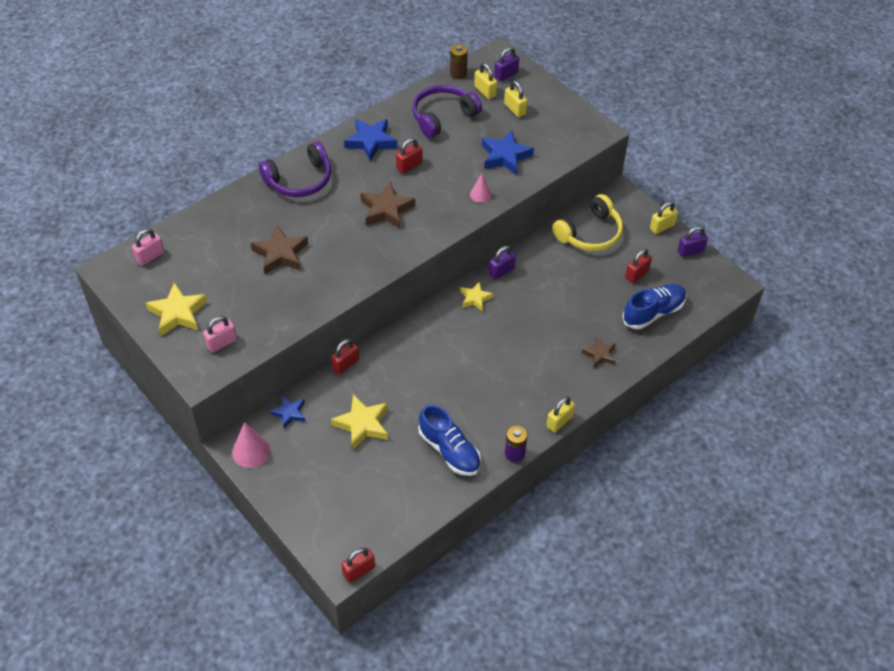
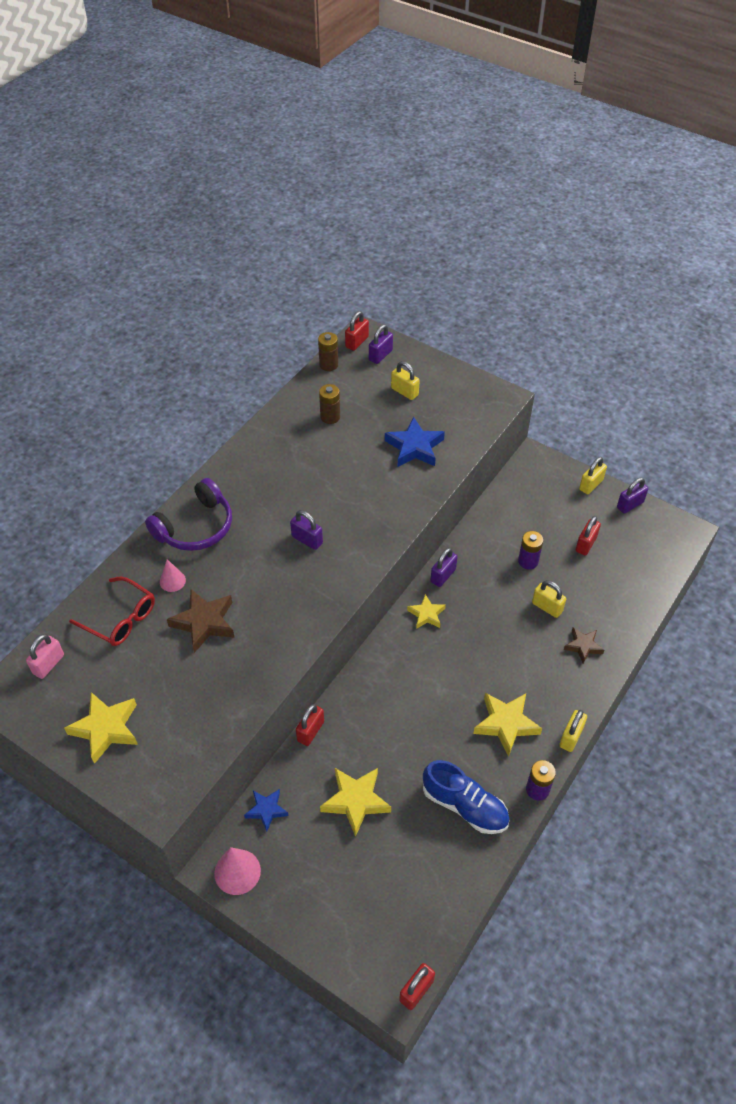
camera: 15 degrees left, 0 degrees up
pink padlock [203,316,237,353] -> none
blue star [344,119,397,162] -> none
brown star [360,182,415,229] -> purple padlock [290,510,323,550]
red padlock [396,138,422,174] -> red padlock moved to [345,311,369,351]
purple headphones [412,85,482,138] -> brown battery [319,384,340,424]
pink cone [470,173,492,203] -> pink cone moved to [160,559,186,592]
yellow padlock [474,63,497,99] -> yellow padlock moved to [532,580,566,618]
yellow headphones [552,194,623,251] -> none
blue shoe [622,284,686,329] -> none
none -> red glasses [69,577,155,646]
none -> yellow star [473,693,542,756]
none -> purple battery [518,531,543,570]

